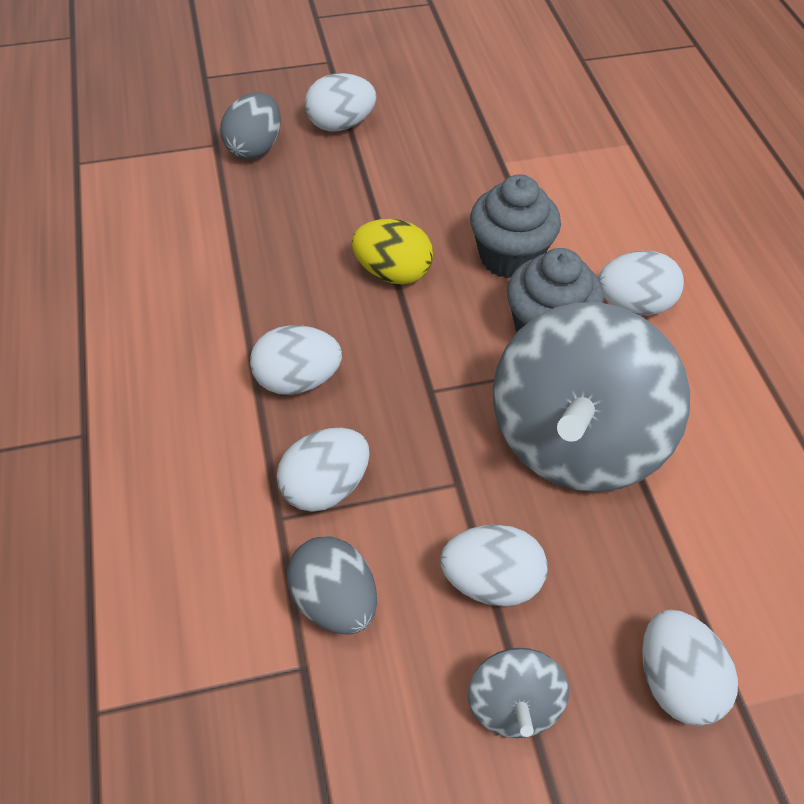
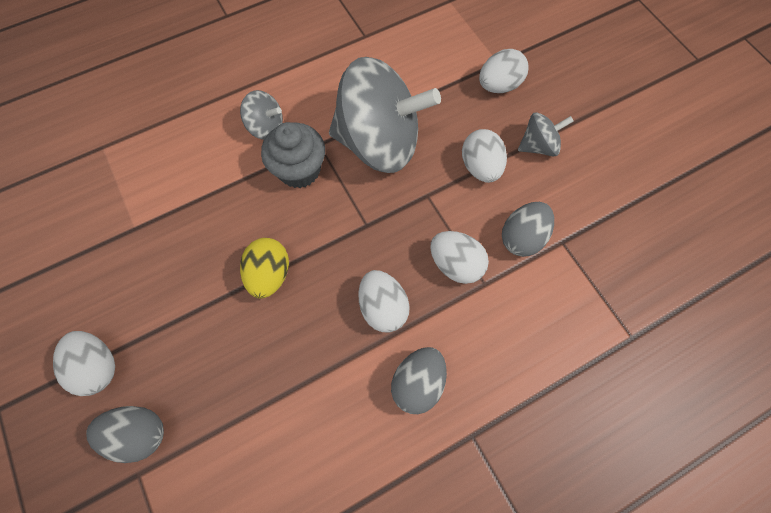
camera: 105 degrees left, 15 degrees up
grey cupcake [470,174,561,279] -> none
white egg [598,251,684,316] -> grey spinning top [240,90,283,140]
none -> grey egg [391,347,447,414]

